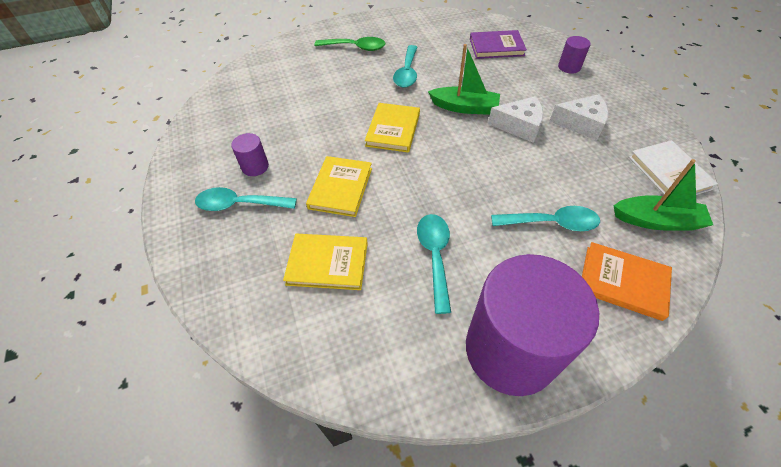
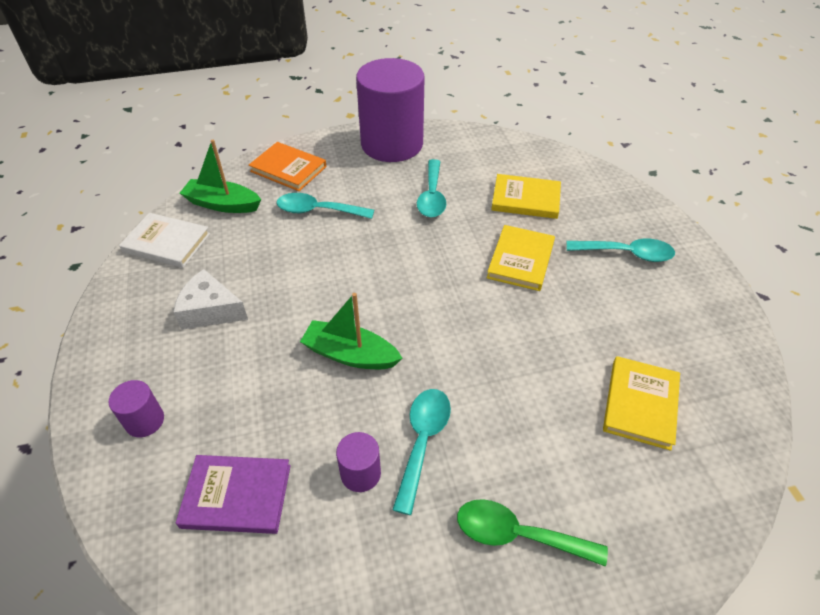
camera: 175 degrees left, 5 degrees down
purple cylinder [231,133,269,176] -> purple cylinder moved to [336,432,381,492]
yellow book [365,103,420,153] -> yellow book moved to [603,356,680,451]
white cheese [488,96,543,143] -> none
white book [629,140,718,195] -> white book turned 60 degrees counterclockwise [119,213,210,268]

